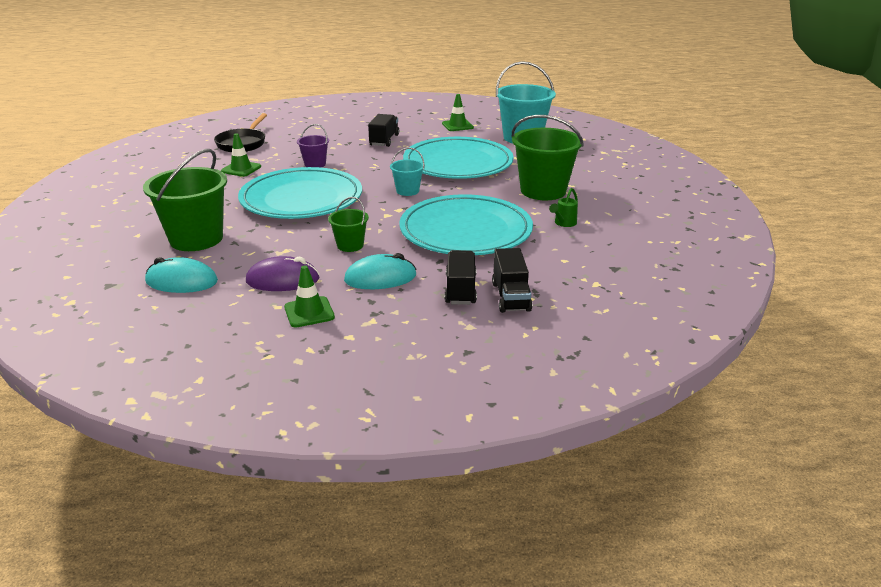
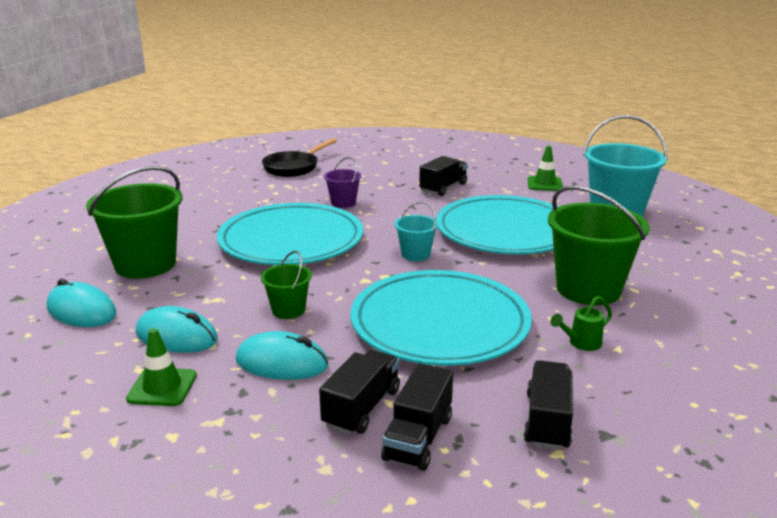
camera: 25 degrees right, 5 degrees down
green traffic cone [221,133,261,177] -> none
purple mouse [246,256,320,291] -> turquoise mouse [136,306,218,353]
none -> black truck [524,360,573,450]

